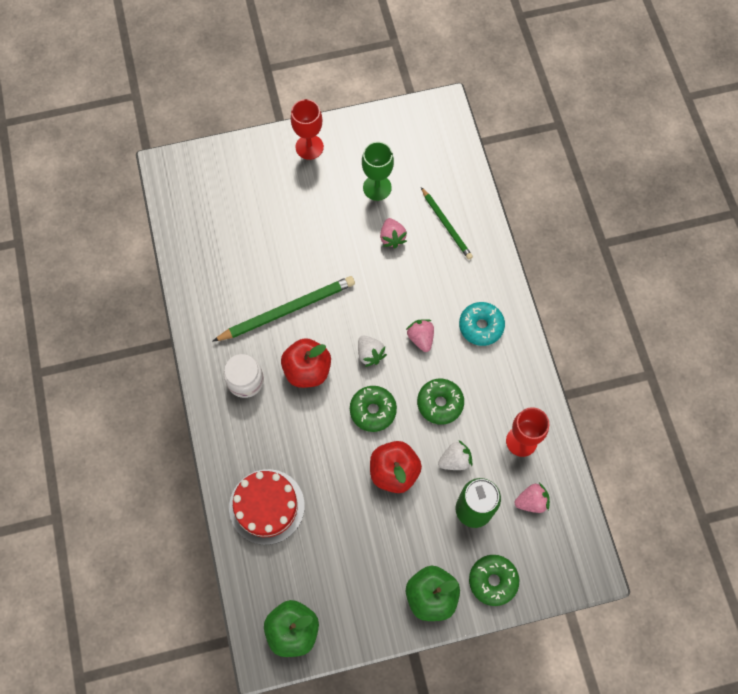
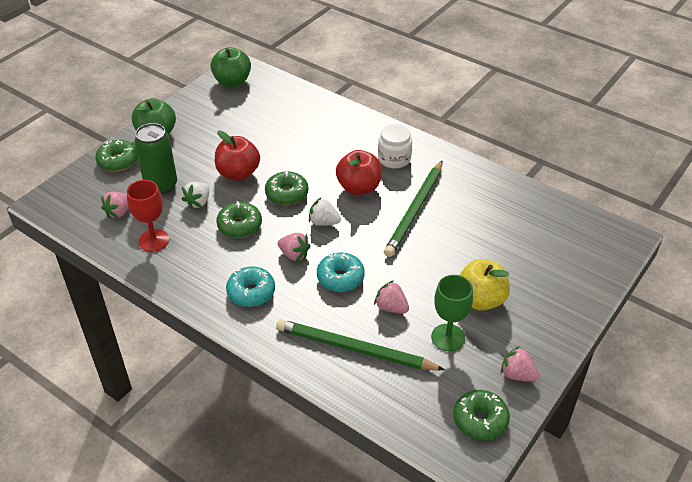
camera: 140 degrees right, 25 degrees down
red cake [229,469,305,545] -> none
red goblet [291,99,324,160] -> none
green pencil [421,187,473,260] -> green pencil [276,319,445,370], size x1.61
none -> turquoise donut [317,252,365,292]
none -> green donut [453,390,510,441]
none -> yellow apple [459,259,510,311]
none -> pink strawberry [501,346,539,382]

